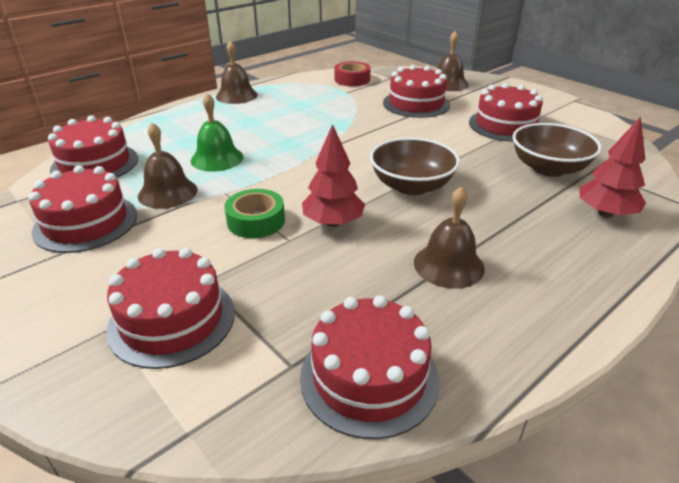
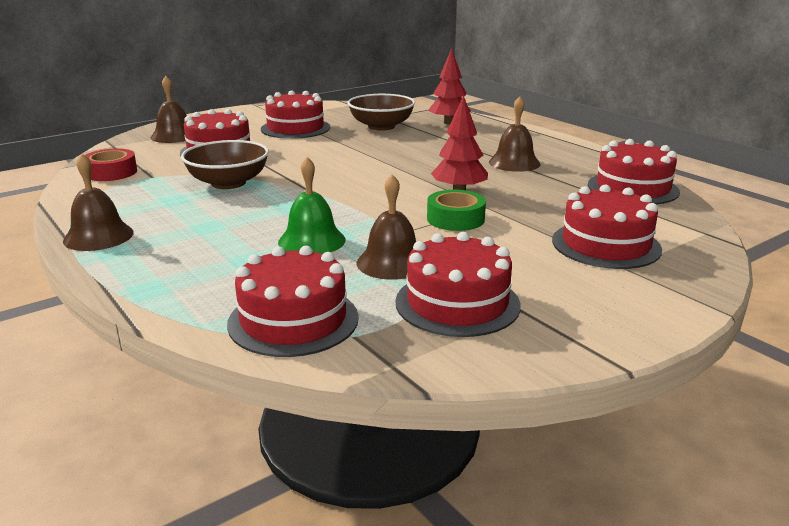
camera: 85 degrees left, 10 degrees down
brown bowl [370,137,460,195] -> brown bowl moved to [181,140,269,189]

